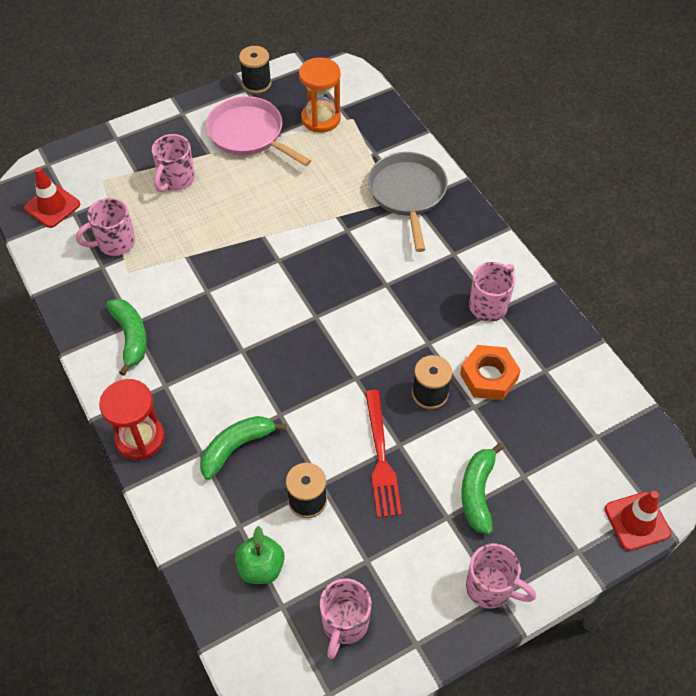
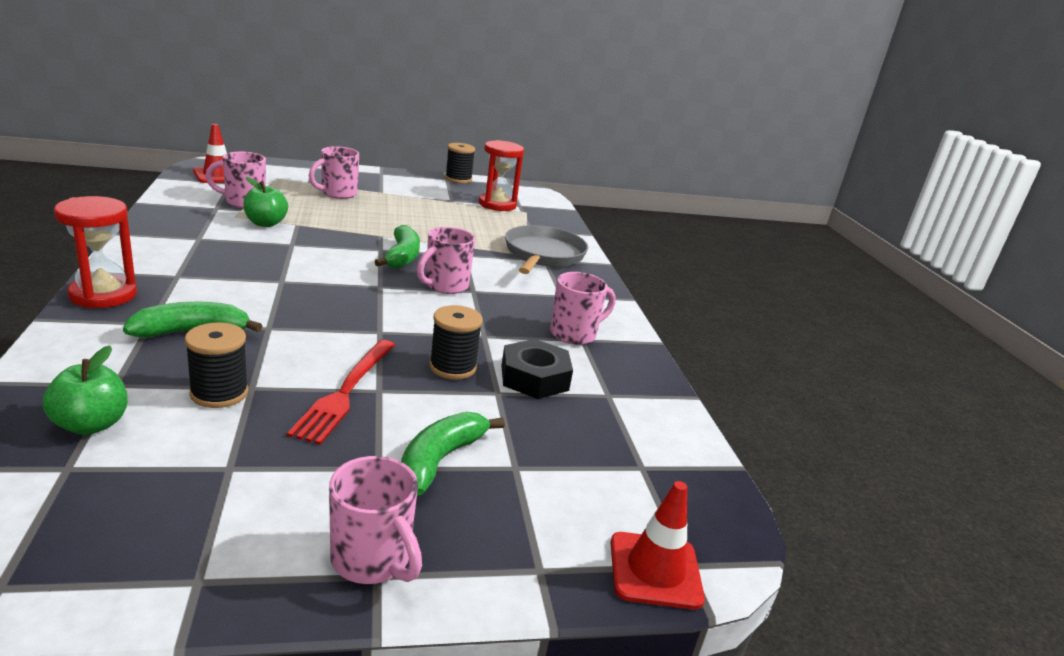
camera: 15 degrees right, 30 degrees down
green banana [106,299,147,376] -> green banana moved to [374,225,420,268]
pink pan [206,96,311,166] -> none
orange hourglass [299,57,341,133] -> red hourglass [479,140,524,211]
pink mug [320,579,371,659] -> pink mug moved to [417,227,475,294]
orange nut [460,345,521,400] -> black nut [501,339,573,399]
none -> green apple [243,177,288,227]

